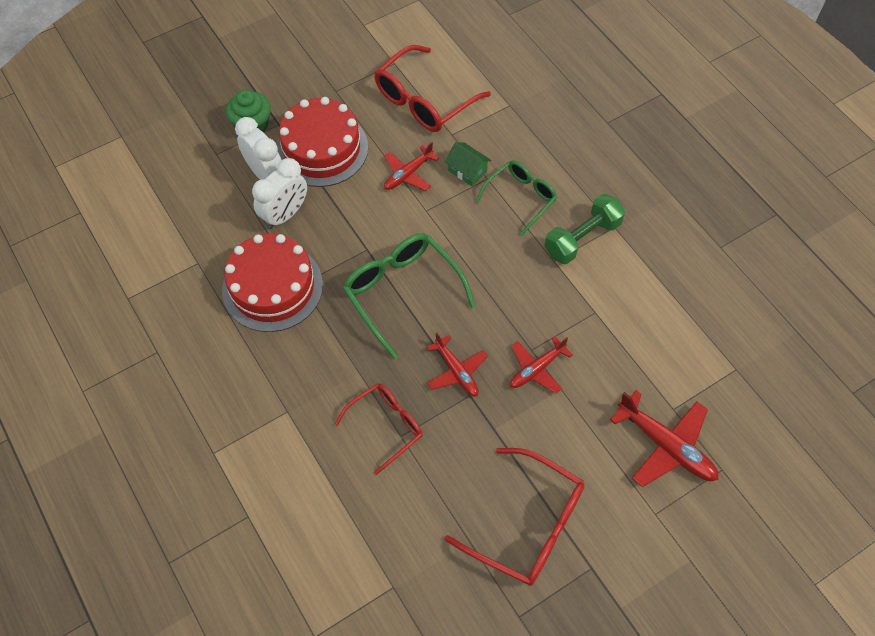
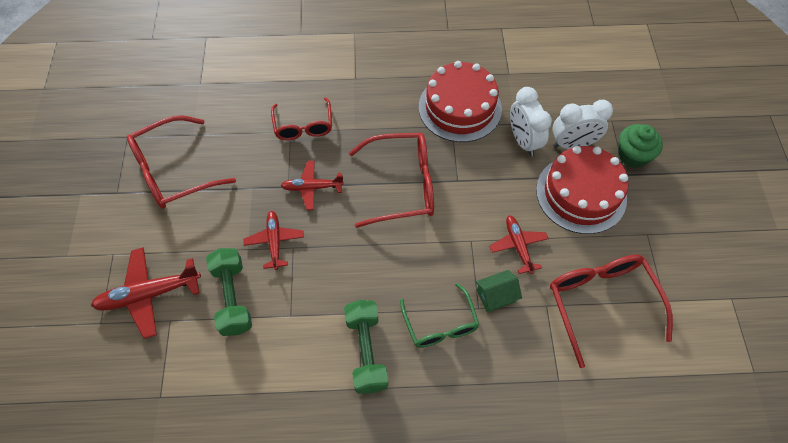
camera: 120 degrees right, 0 degrees up
green glasses [343,233,476,359] -> red glasses [349,133,434,228]
none -> green dumbbell [206,248,252,336]

